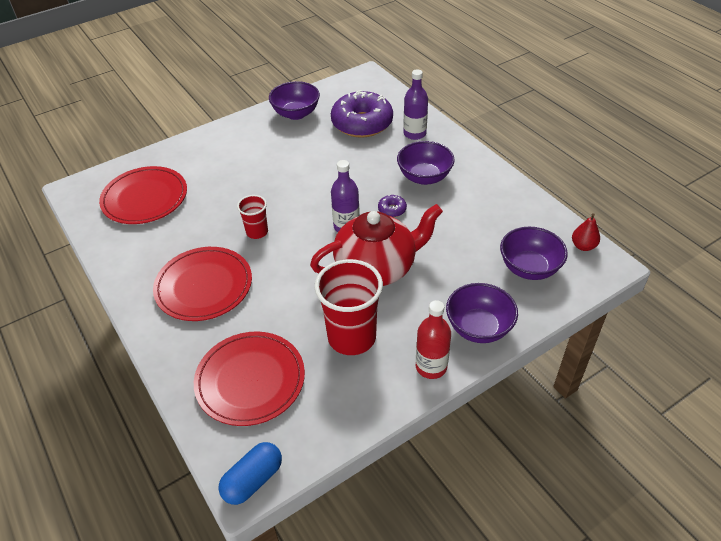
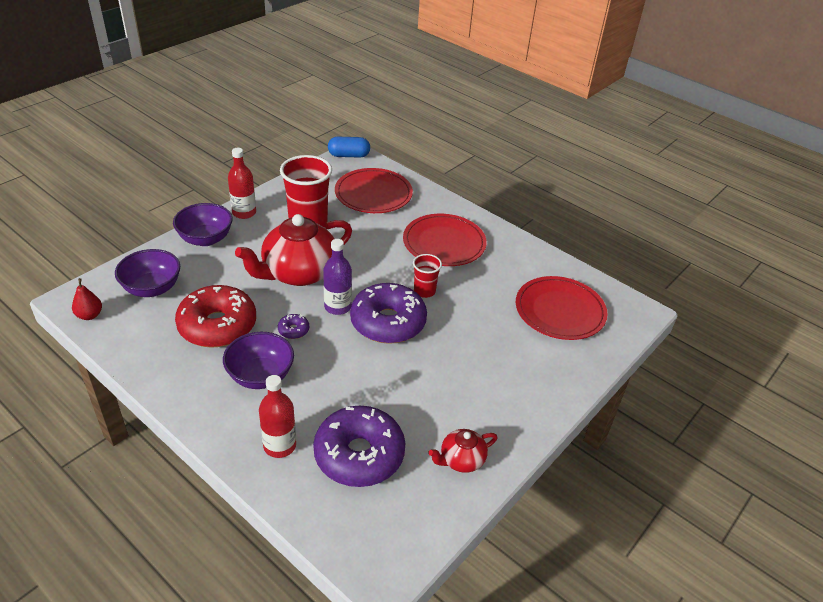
camera: 160 degrees right, 5 degrees down
blue capsule [218,442,282,505] -> blue capsule turned 60 degrees clockwise [328,137,370,158]
purple bowl [269,81,320,120] -> red teapot [429,429,497,473]
purple bottle [403,69,428,140] -> red bottle [259,375,296,458]
none -> red donut [175,285,256,348]
none -> purple donut [350,283,427,344]

